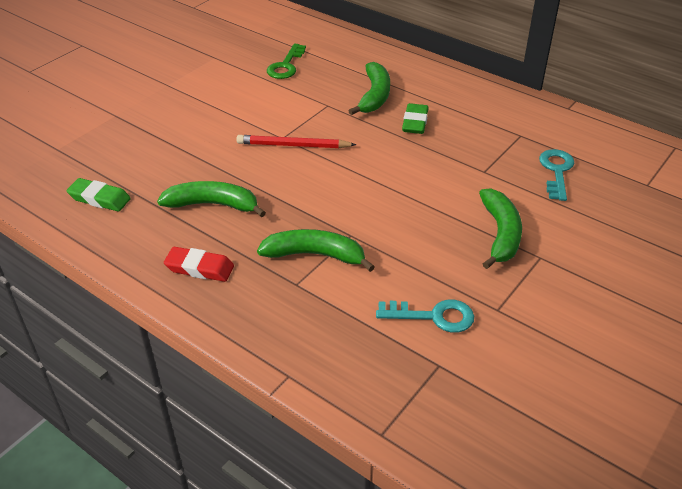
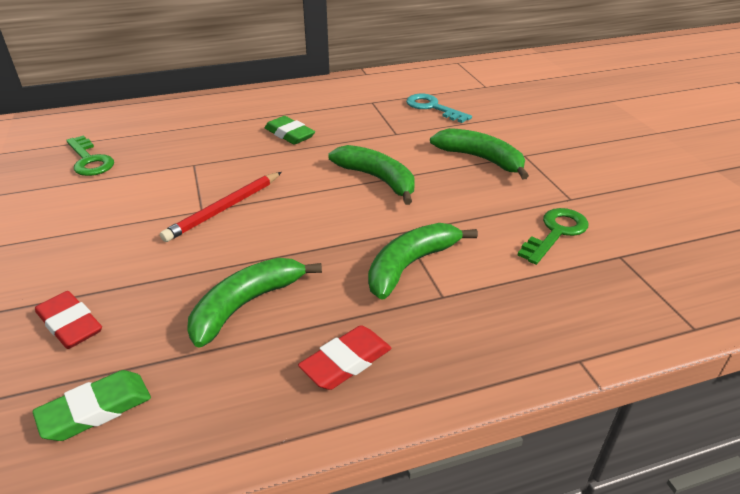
camera: 55 degrees left, 5 degrees down
green banana [349,62,390,115] -> green banana moved to [329,145,415,205]
turquoise key [376,299,474,333] -> green key [517,208,588,265]
none -> red eraser [35,291,102,349]

